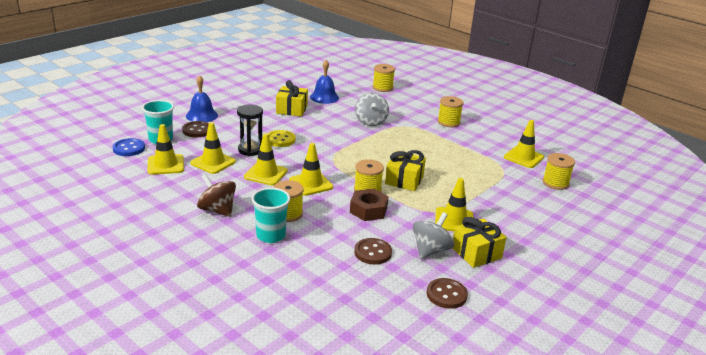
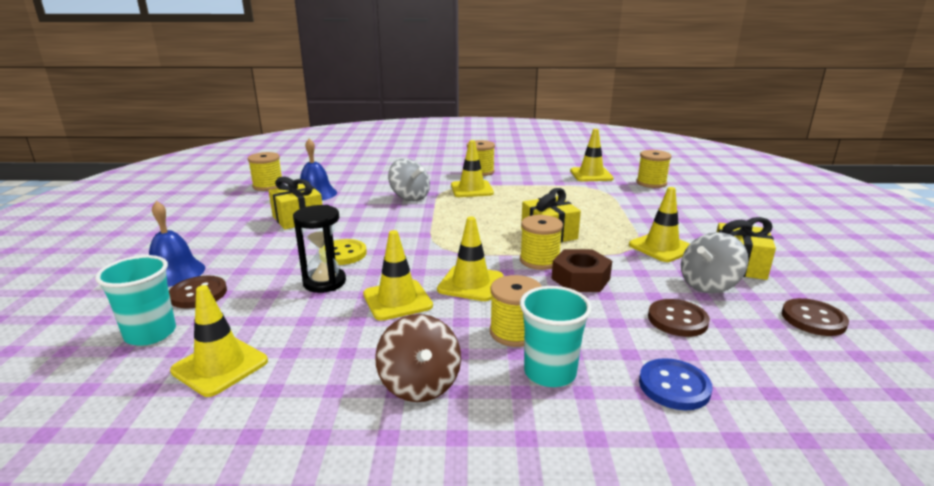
camera: 40 degrees left, 5 degrees down
blue button [113,138,145,156] -> blue button moved to [639,358,712,410]
yellow traffic cone [191,122,236,174] -> yellow traffic cone moved to [451,140,494,197]
brown spinning top [197,174,236,217] -> brown spinning top turned 105 degrees counterclockwise [375,314,461,402]
yellow spool [373,64,395,92] -> yellow spool moved to [248,152,282,191]
grey spinning top [413,212,455,259] -> grey spinning top turned 120 degrees counterclockwise [681,232,748,293]

